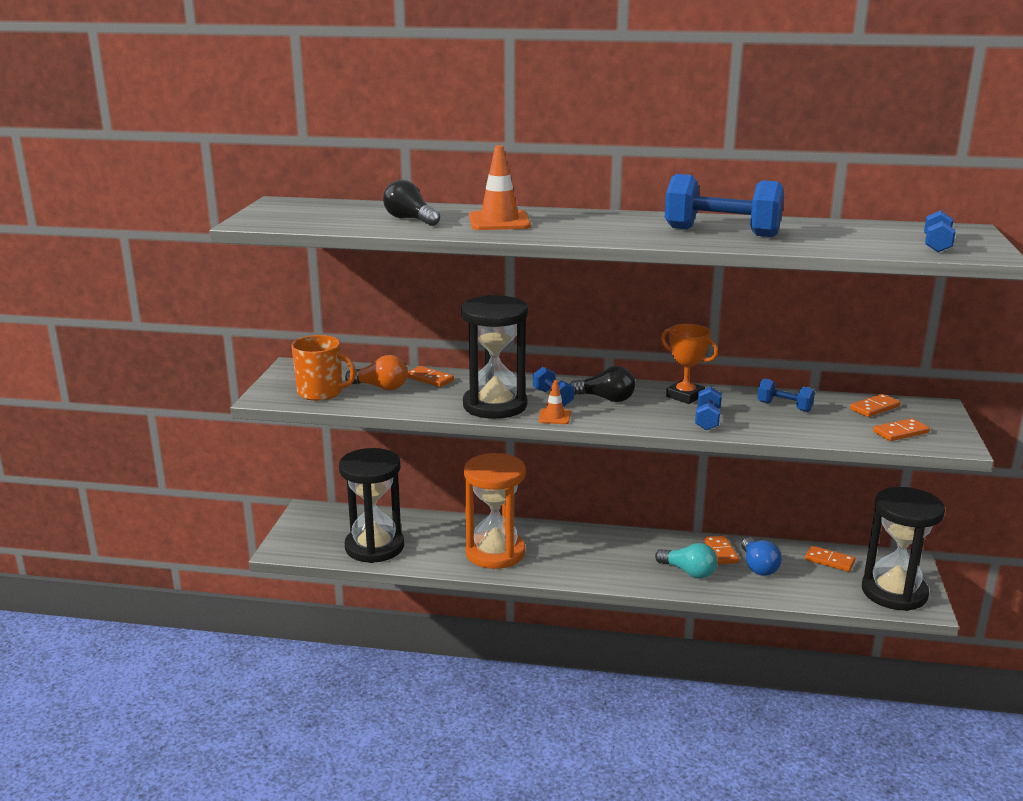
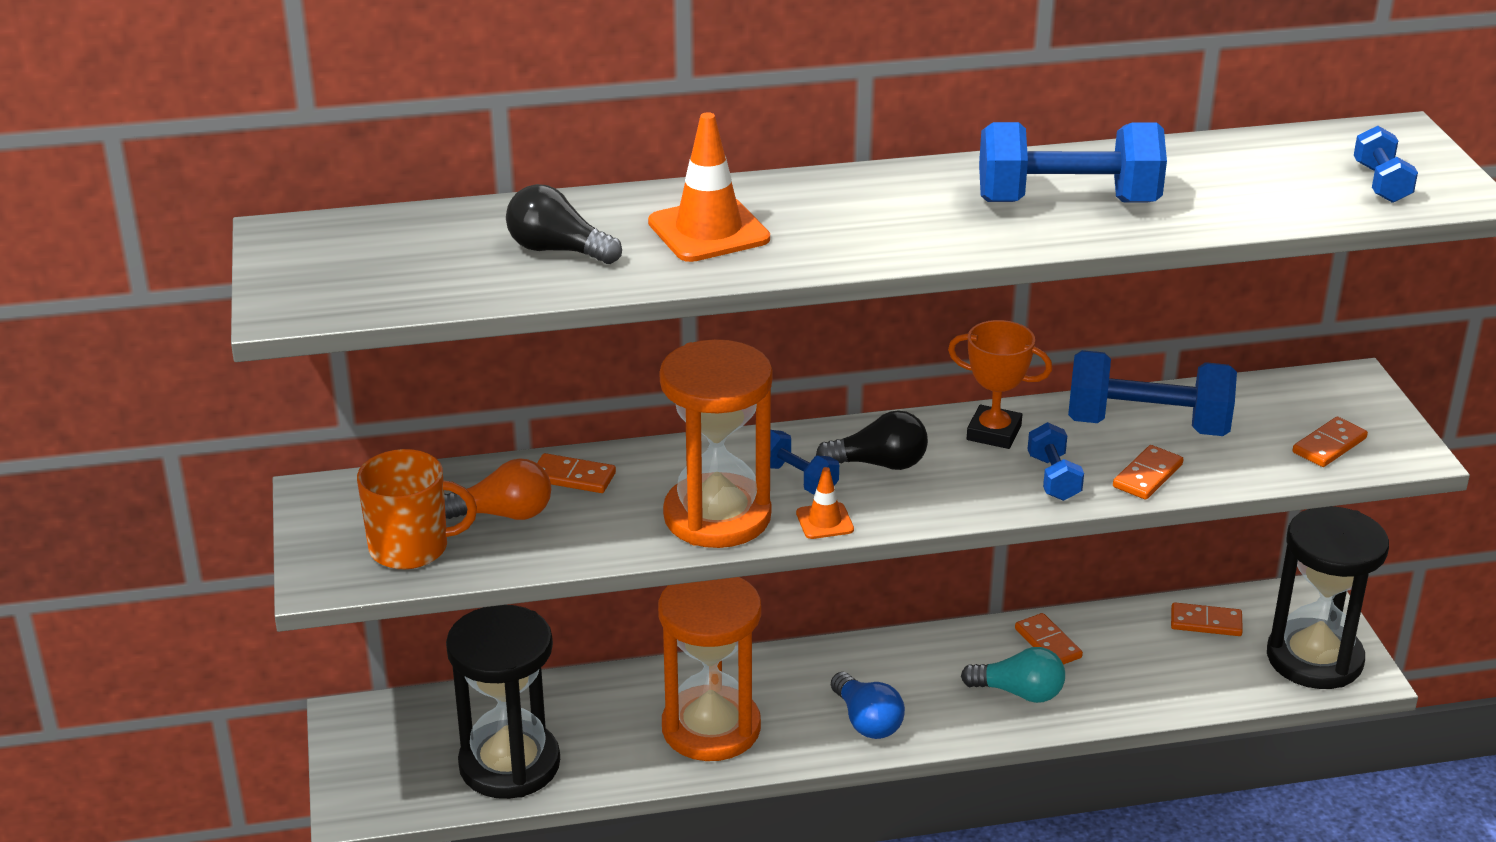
camera: 20 degrees left, 10 degrees up
black hourglass [461,295,528,419] -> orange hourglass [659,339,773,548]
blue light bulb [741,537,782,576] -> blue light bulb moved to [831,672,905,739]
blue dumbbell [757,378,815,412] -> blue dumbbell [1068,350,1237,436], size x1.95
orange domino [850,394,901,417] -> orange domino moved to [1113,445,1183,500]

